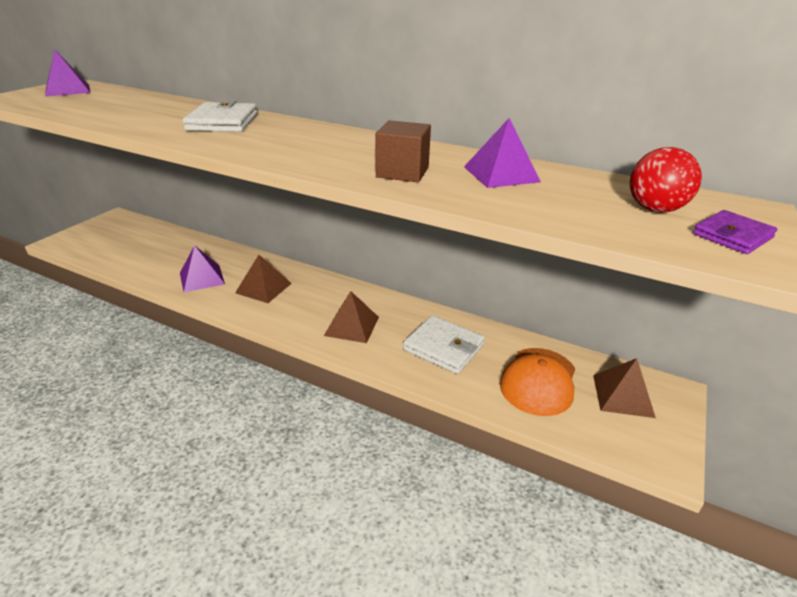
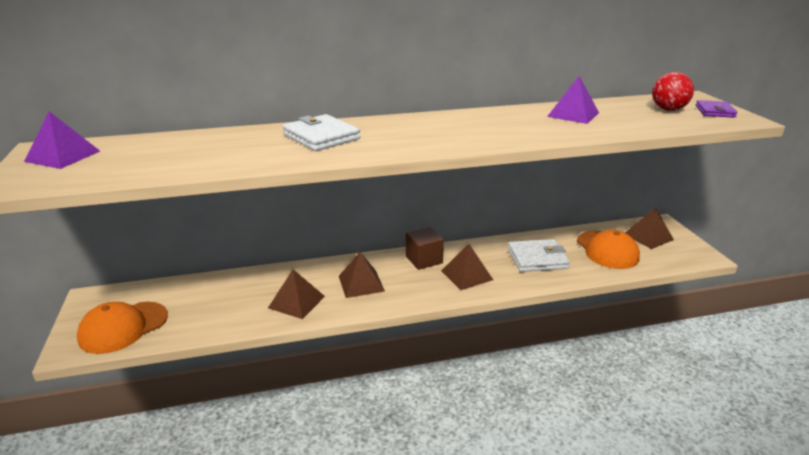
camera: 40 degrees left, 5 degrees down
purple pyramid [180,245,225,292] -> brown pyramid [268,269,325,319]
brown cube [376,120,431,182] -> brown cube moved to [406,227,444,270]
none -> orange cap [77,302,168,354]

